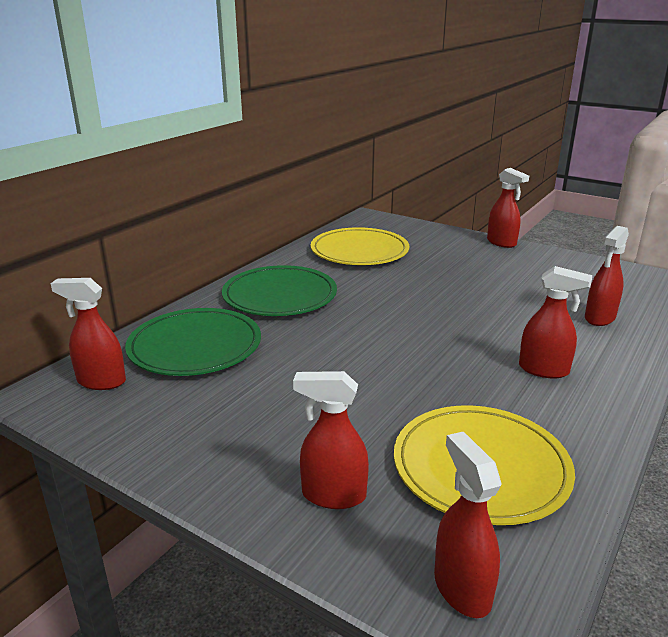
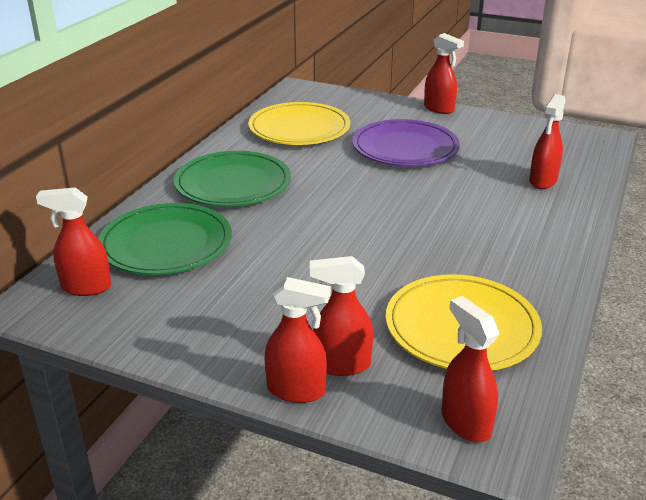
camera: 10 degrees left, 5 degrees up
red spray bottle [519,266,592,378] -> red spray bottle moved to [264,277,331,403]
none -> purple plate [352,119,460,167]

